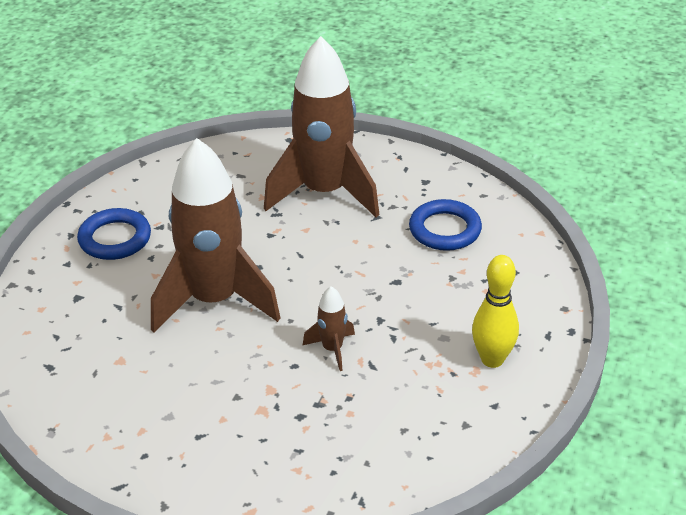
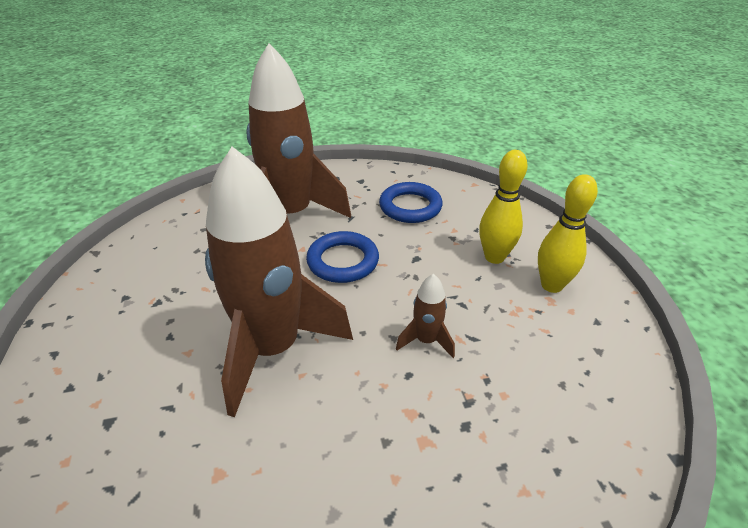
camera: 35 degrees left, 0 degrees up
blue ring [77,208,151,260] -> blue ring moved to [306,231,379,283]
none -> yellow bowling pin [479,150,527,264]

